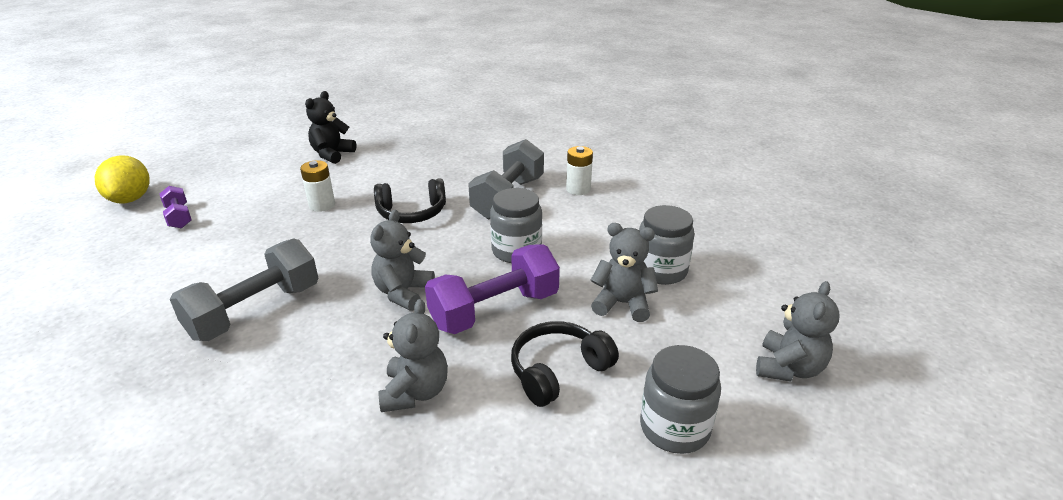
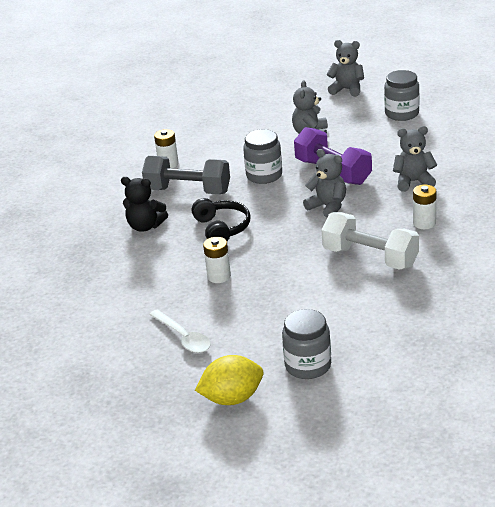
camera: 95 degrees left, 0 degrees up
purple dumbbell [160,186,191,228] -> none
grey dumbbell [170,238,318,341] -> white dumbbell [322,212,419,270]
black teddy bear [305,91,356,164] -> black teddy bear moved to [121,177,168,232]
grey teddy bear [370,210,435,311] -> grey teddy bear turned 150 degrees counterclockwise [303,149,346,218]
black headphones [511,321,619,407] -> none
grey jar [639,205,695,285] -> grey jar moved to [282,309,331,379]
none -> white spoon [149,310,211,353]
none -> white battery [413,185,436,229]

